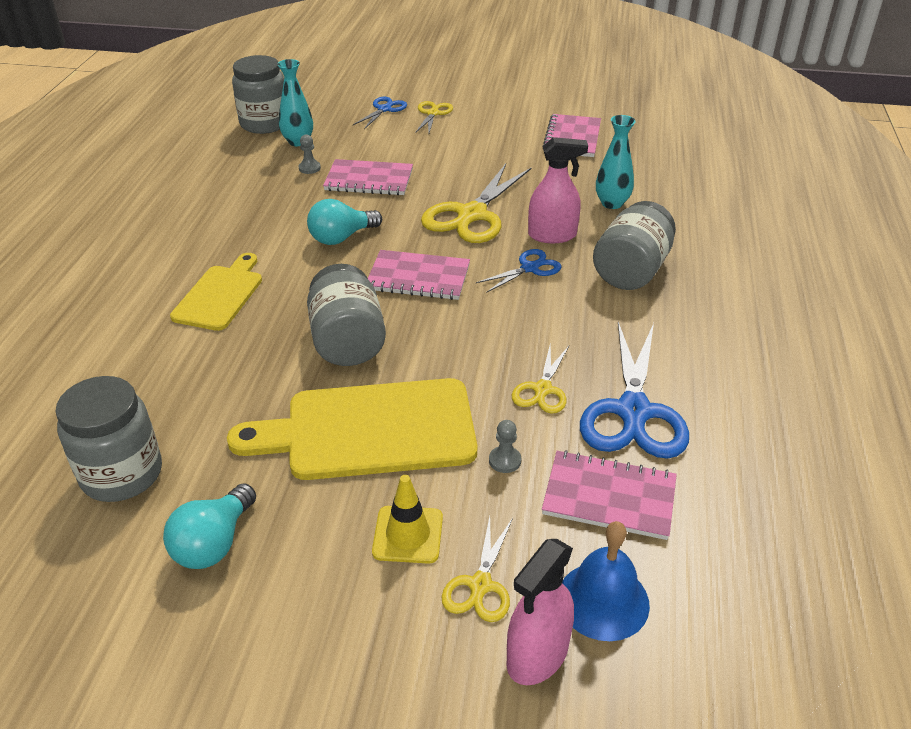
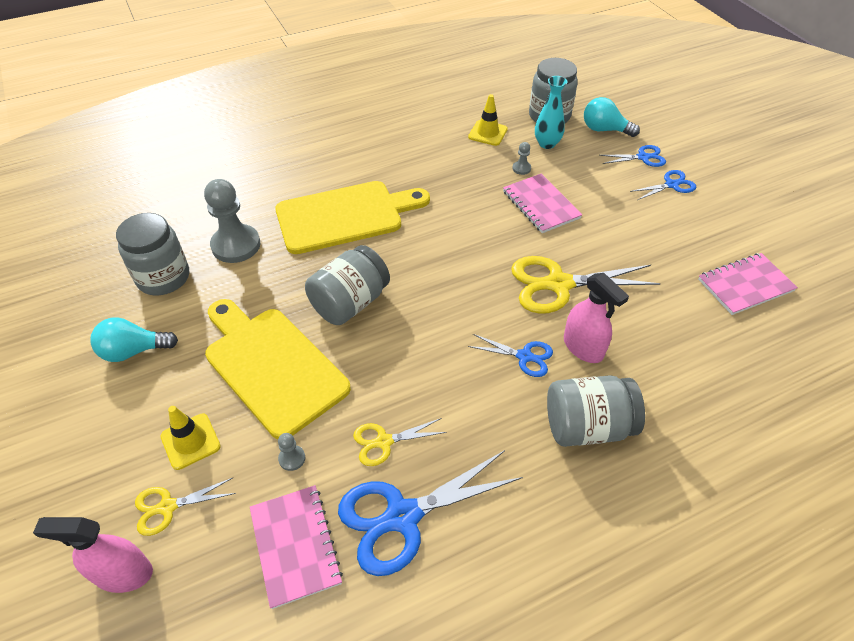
camera: 55 degrees right, 10 degrees up
yellow cutting board [170,253,262,331] -> yellow cutting board [275,181,430,254], size x1.66
turquoise light bulb [307,199,382,245] -> turquoise light bulb moved to [584,97,640,137]
pink notebook [368,250,470,300] -> none
yellow scissors [415,101,453,133] -> blue scissors [630,170,696,200]
blue bell [562,521,650,641] -> none
turquoise vase [596,115,636,209] -> none
none -> grey pawn [204,179,260,263]
none -> yellow traffic cone [468,94,508,146]

